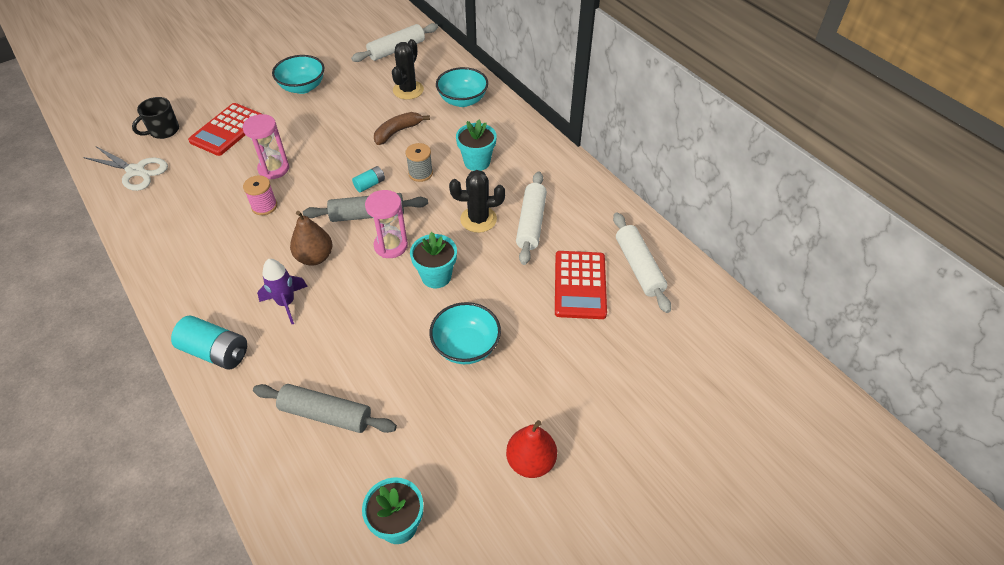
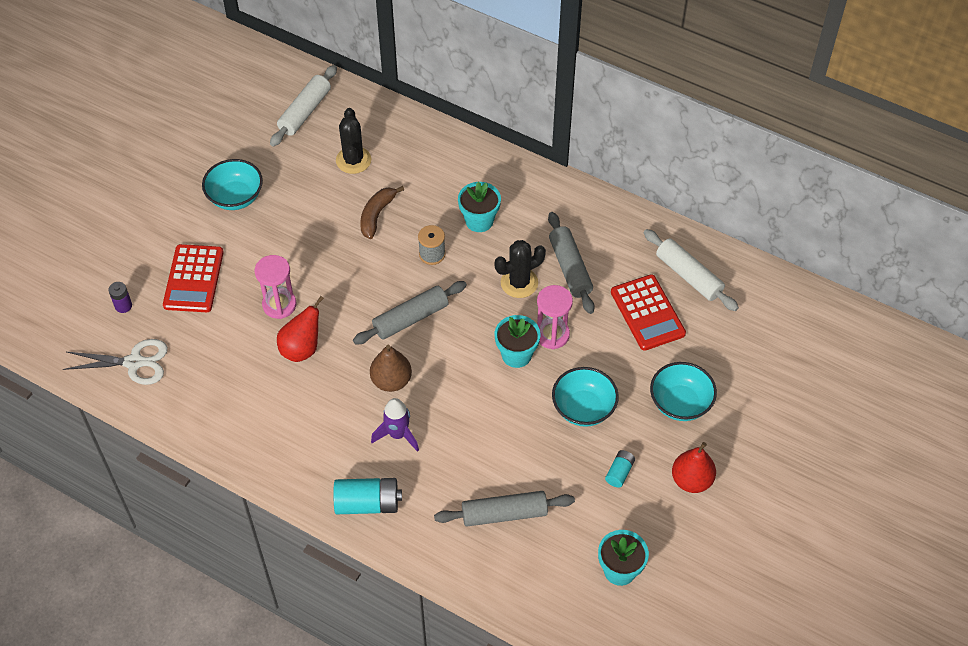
camera: 25 degrees left, 5 degrees up
black mug [132,97,179,139] -> purple battery [108,282,132,313]
pink spool [243,175,277,215] -> red pear [277,296,324,362]
turquoise battery [352,166,385,193] -> turquoise battery moved to [605,450,635,488]
pink hourglass [365,190,408,258] -> pink hourglass moved to [537,285,573,349]
turquoise bowl [436,67,488,107] -> turquoise bowl moved to [650,362,717,421]
white rolling pin [516,171,547,265] -> grey rolling pin [548,212,595,314]

